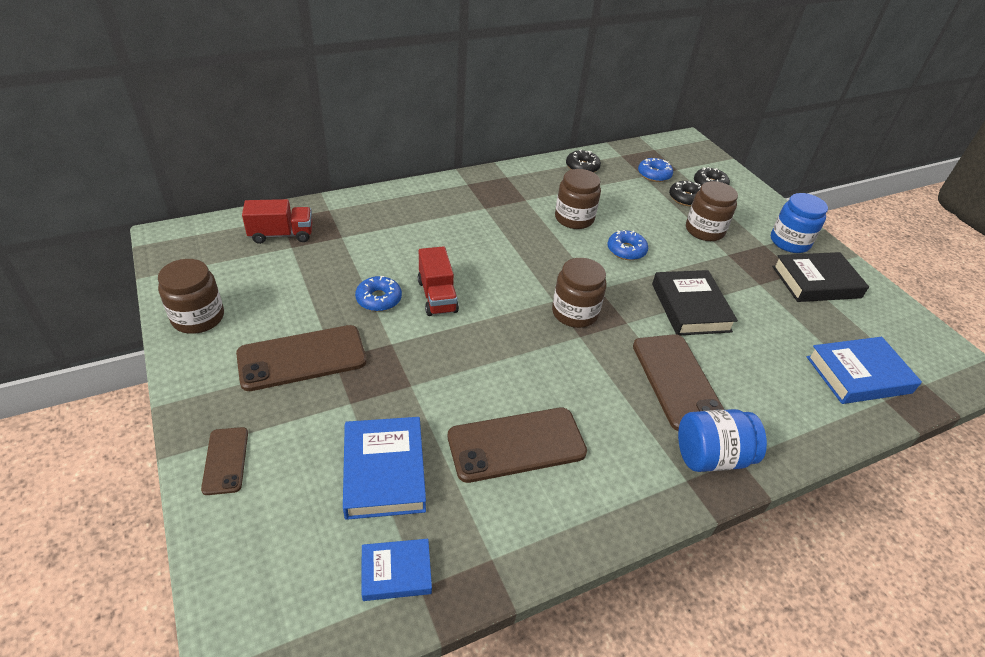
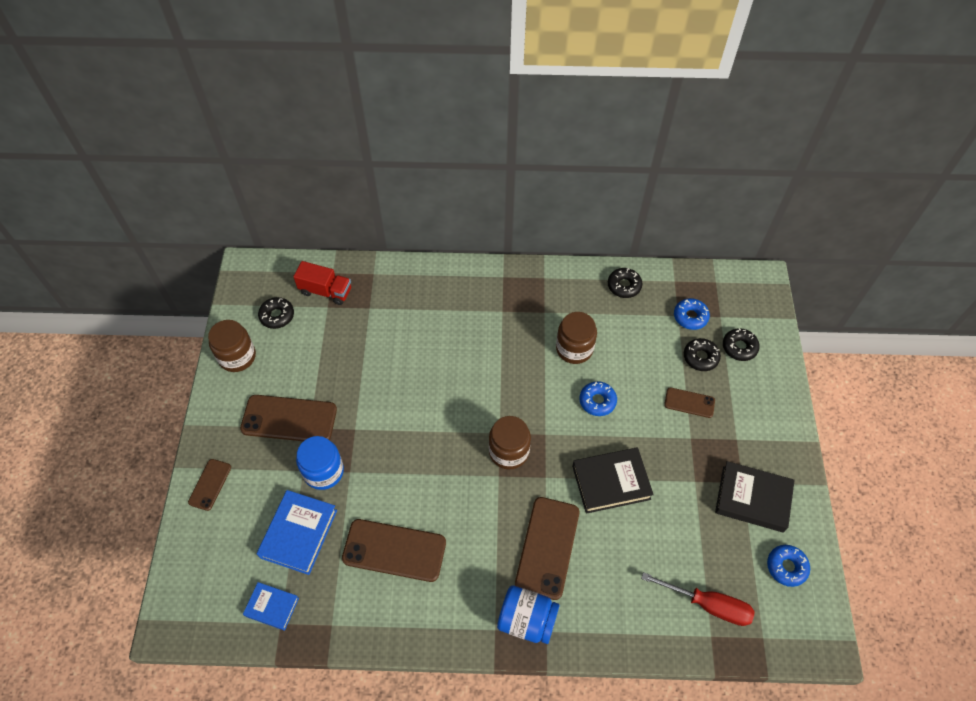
camera: 30 degrees right, 15 degrees up
blue donut [355,276,402,311] -> blue donut moved to [767,545,810,587]
red truck [418,246,459,316] -> none
black book [652,270,738,335] -> black book turned 60 degrees clockwise [572,447,654,514]
brown jar [686,181,738,241] -> brown phone [664,387,715,418]
blue jar [771,193,828,253] -> blue jar moved to [296,436,344,490]
blue book [807,337,922,404] -> red screwdriver [641,572,754,626]
none -> black donut [258,297,294,329]

